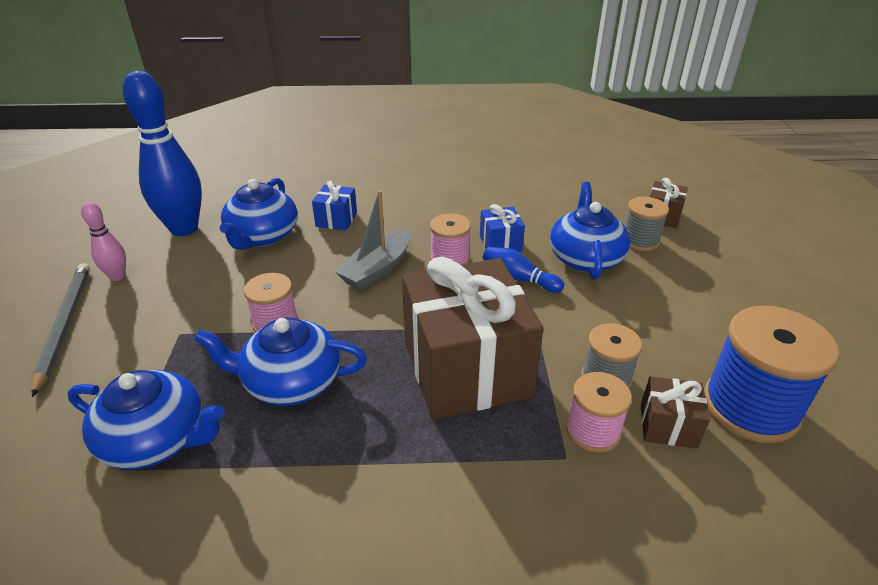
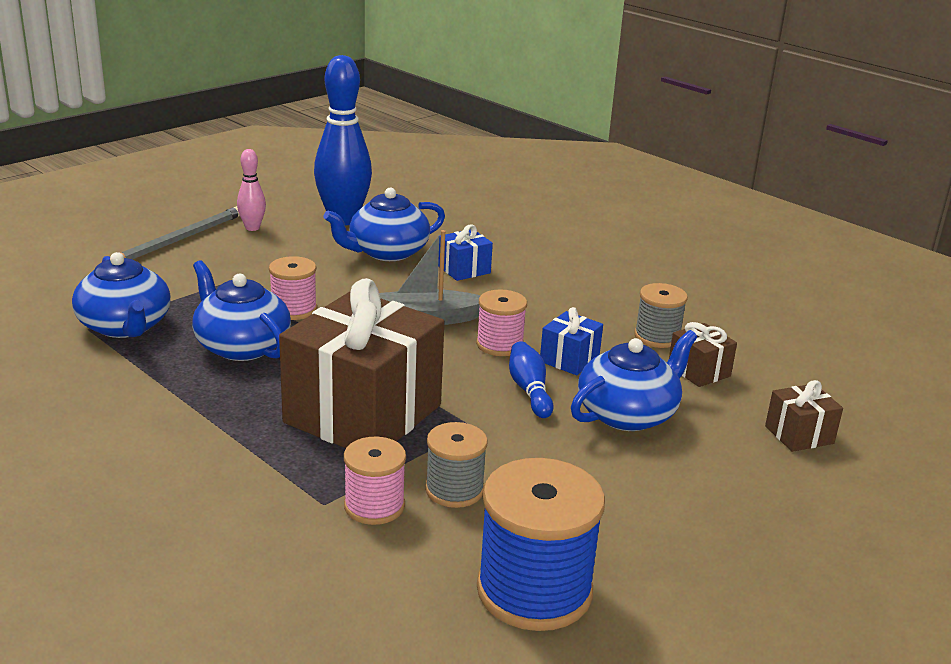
camera: 45 degrees right, 10 degrees down
grey spool [625,197,669,251] -> grey spool moved to [634,283,688,348]
brown gift [641,376,710,449] -> brown gift moved to [669,322,737,387]

